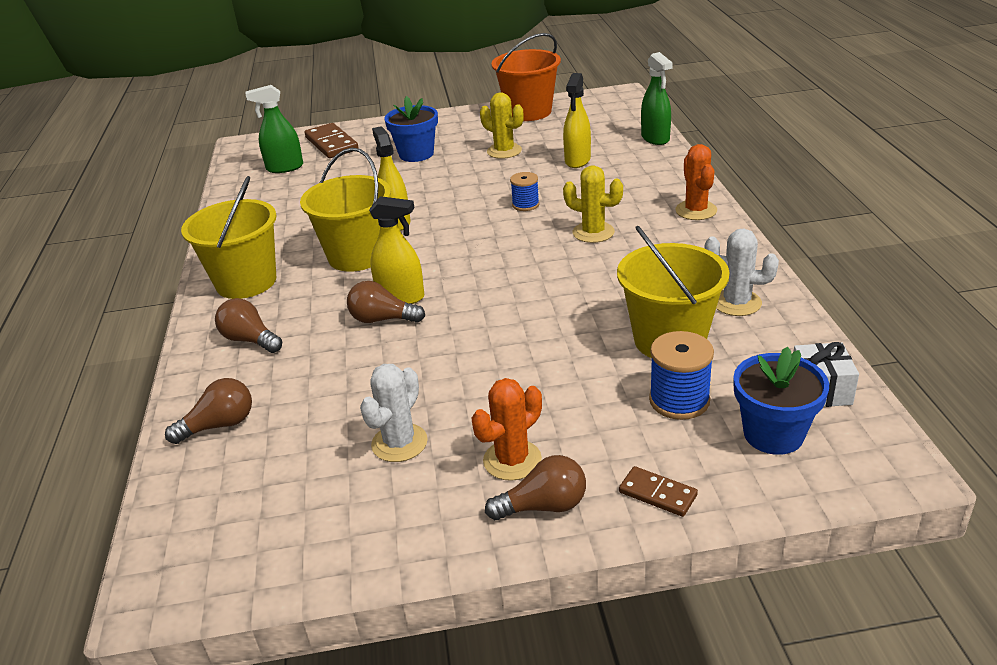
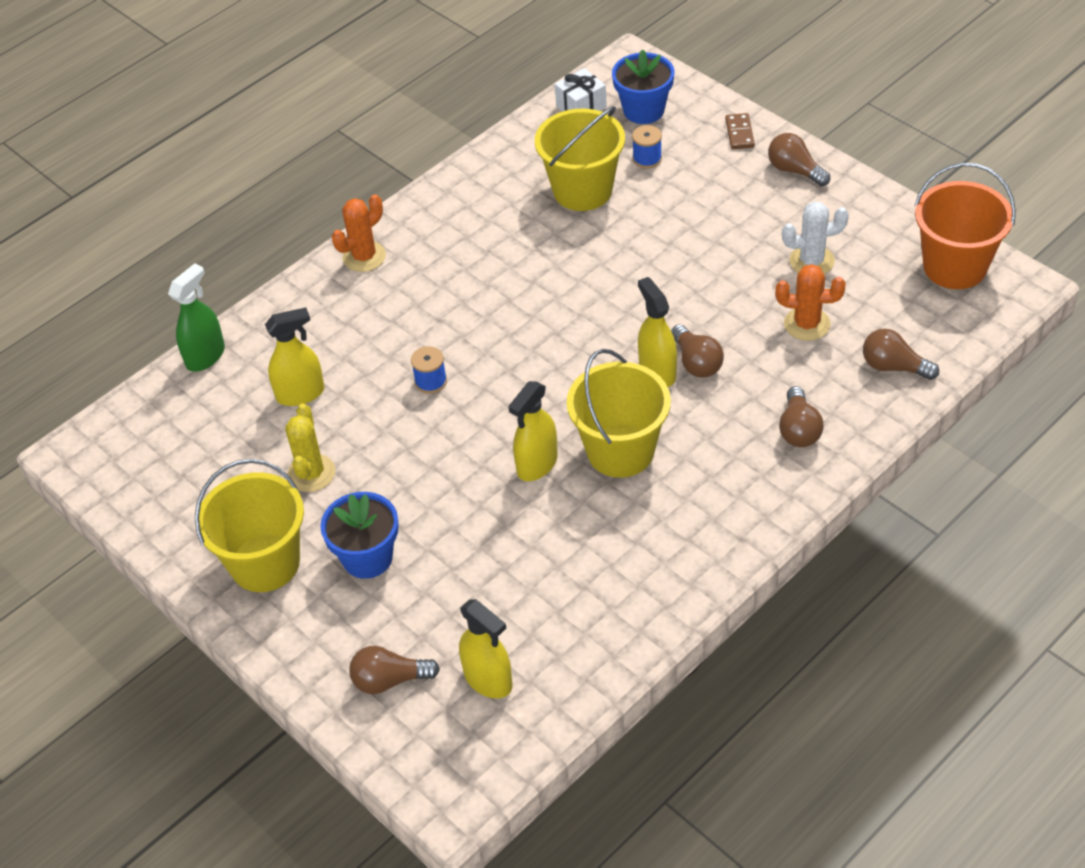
camera: 125 degrees left, 15 degrees up
yellow bucket [181,176,277,299] -> yellow bucket moved to [195,459,304,592]
green spray bottle [246,85,303,173] -> yellow spray bottle [459,599,512,699]
brown domino [305,123,359,158] -> brown light bulb [349,646,440,694]
orange cactus [471,378,542,481] -> orange cactus moved to [775,264,846,341]
orange bucket [491,33,561,121] -> orange bucket moved to [915,163,1016,289]
yellow cactus [563,165,623,243] -> none
blue spool [649,331,714,420] -> blue spool [632,125,662,169], size x0.64
white cactus [704,229,779,316] -> none

